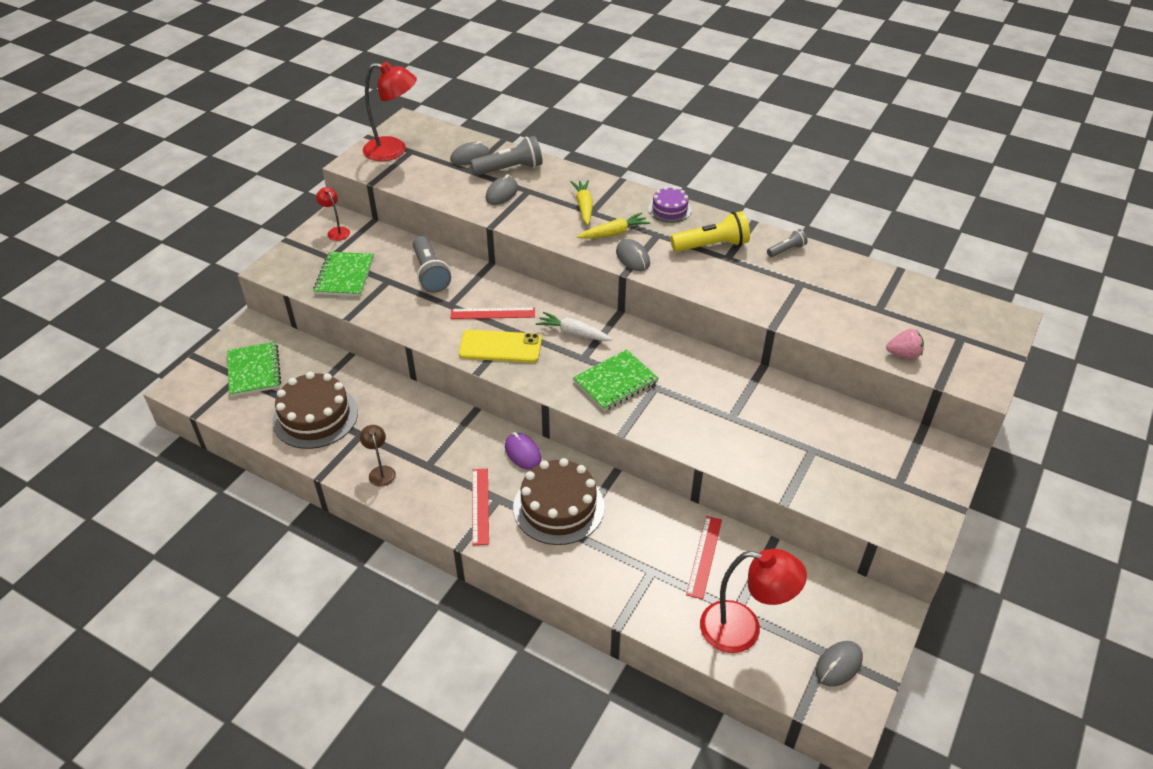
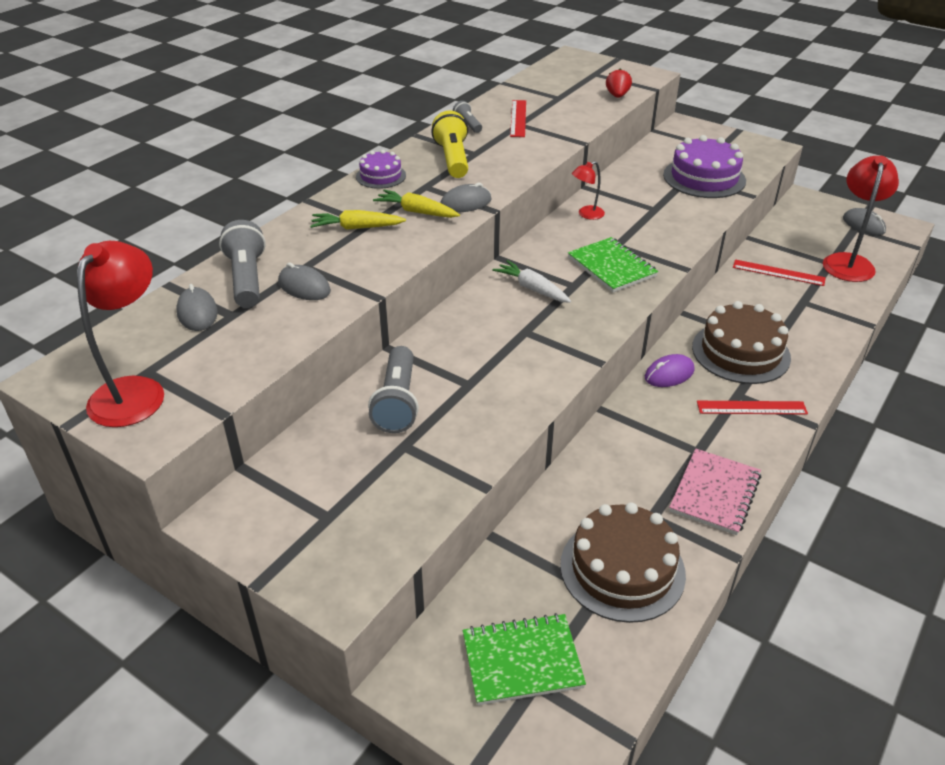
camera: 85 degrees left, 5 degrees down
green notebook [313,252,374,296] -> none
red lamp [316,187,350,241] -> red lamp moved to [572,161,605,220]
brown lamp [360,425,396,487] -> pink notebook [669,448,761,535]
grey flashlight [413,236,451,293] -> grey flashlight turned 105 degrees clockwise [368,346,419,433]
red ruler [450,307,535,319] -> red ruler moved to [510,100,526,137]
yellow phone [459,330,542,363] -> none
white carrot [536,312,612,341] -> white carrot turned 105 degrees clockwise [492,260,571,303]
yellow carrot [577,213,650,239] -> yellow carrot turned 45 degrees counterclockwise [373,190,460,218]
pink strawberry [886,329,924,359] -> red strawberry [606,69,632,98]
none -> purple cake [663,135,746,198]

